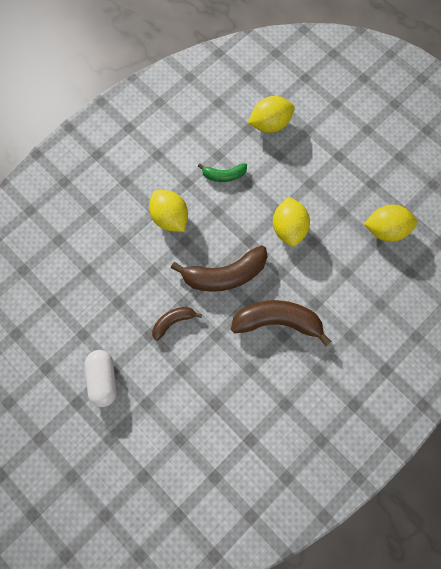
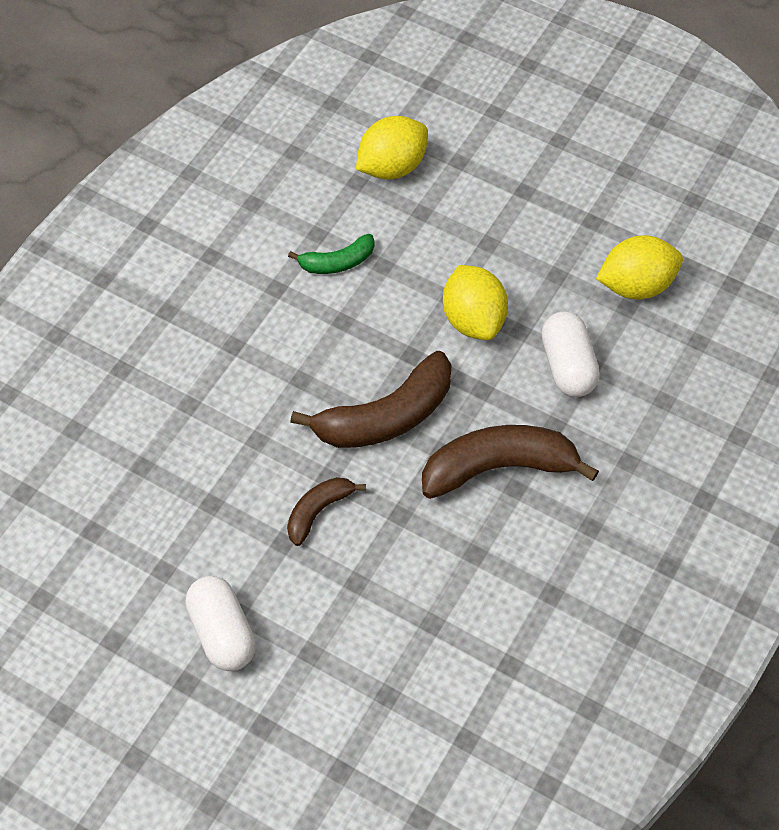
camera: 15 degrees left, 15 degrees down
yellow lemon [149,190,188,232] -> none
none -> white capsule [541,311,600,397]

